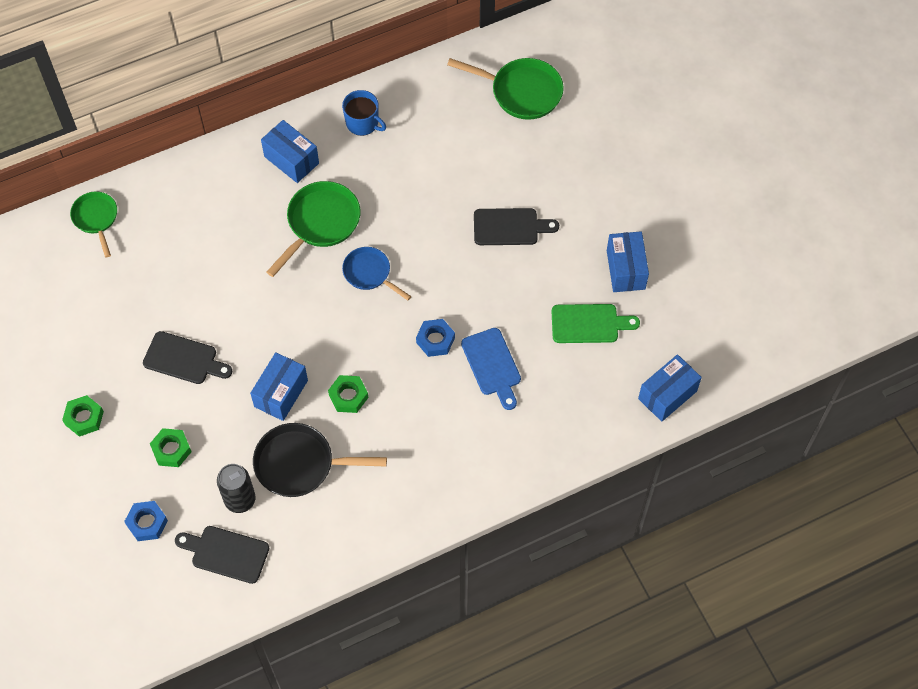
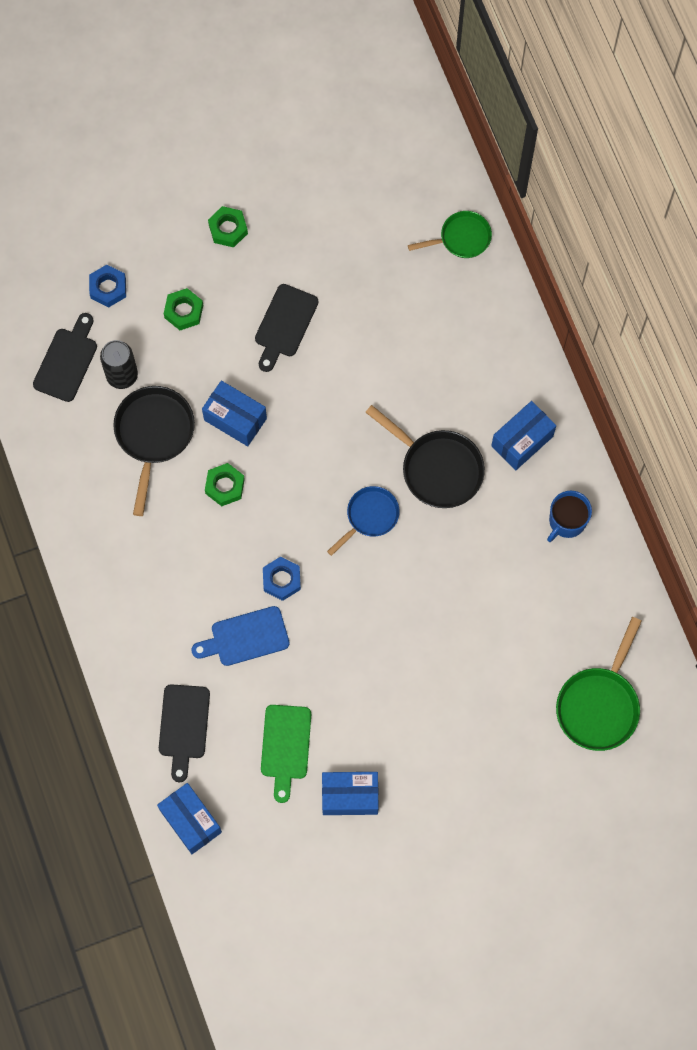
camera: 95 degrees right, 10 degrees up
green pan [266,181,360,277] -> black pan [365,405,485,508]
black cutting board [474,208,559,245] -> black cutting board moved to [159,684,210,782]

